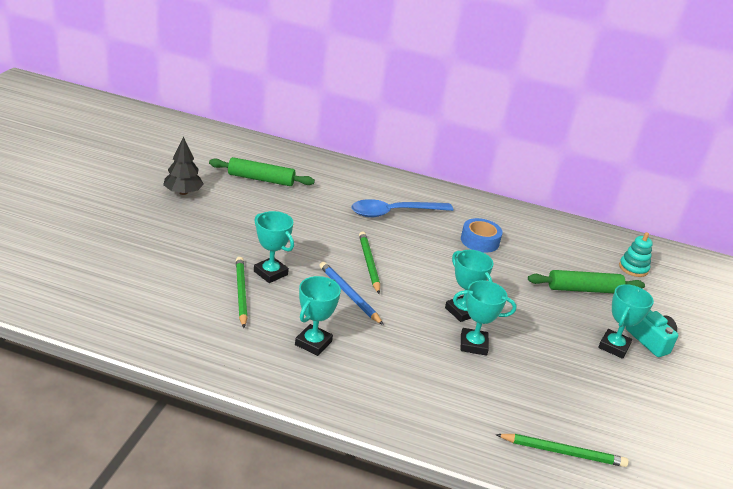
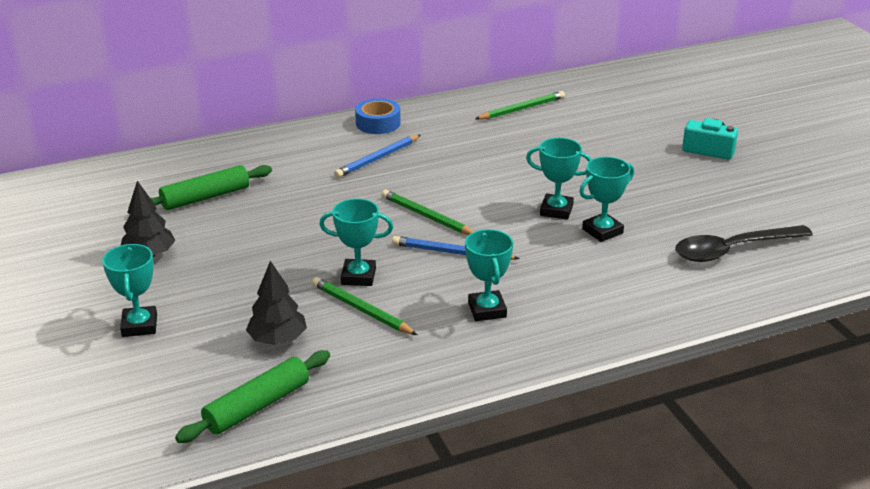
camera: 35 degrees left, 0 degrees up
blue spoon [351,199,453,217] -> blue pencil [334,135,421,178]
blue tape [461,218,503,253] -> blue tape moved to [355,98,400,134]
green pencil [495,434,628,467] -> green pencil moved to [475,91,565,120]
green rolling pin [528,270,645,293] -> green rolling pin moved to [175,350,330,443]
turquoise trophy [598,284,654,359] -> turquoise trophy moved to [102,244,157,337]
turquoise stacking toy [619,232,653,277] -> none
none -> black tree [246,261,307,345]
none -> black spoon [675,225,813,262]

